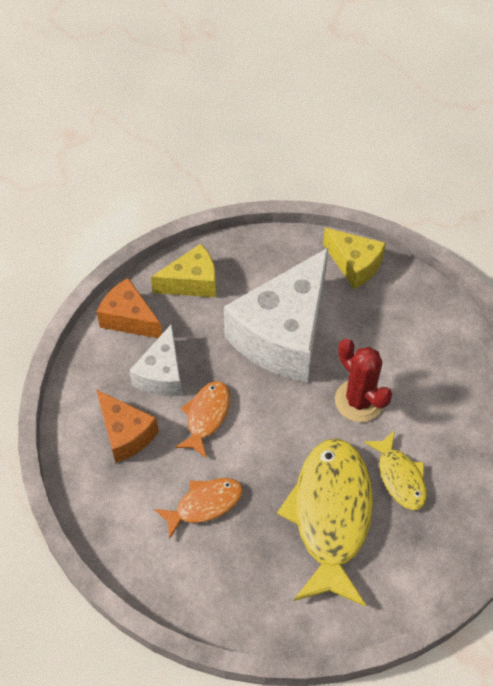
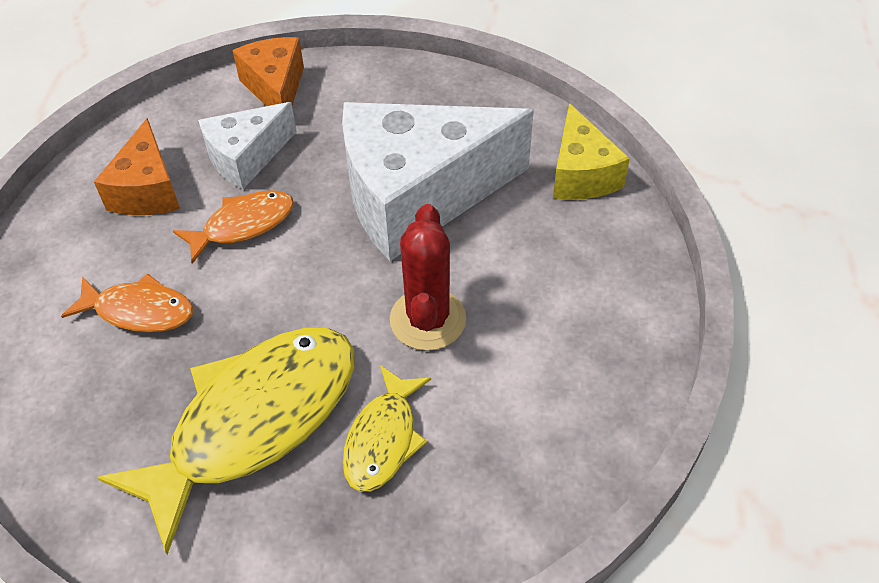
camera: 40 degrees right, 5 degrees down
yellow cheese [151,244,216,297] -> none

